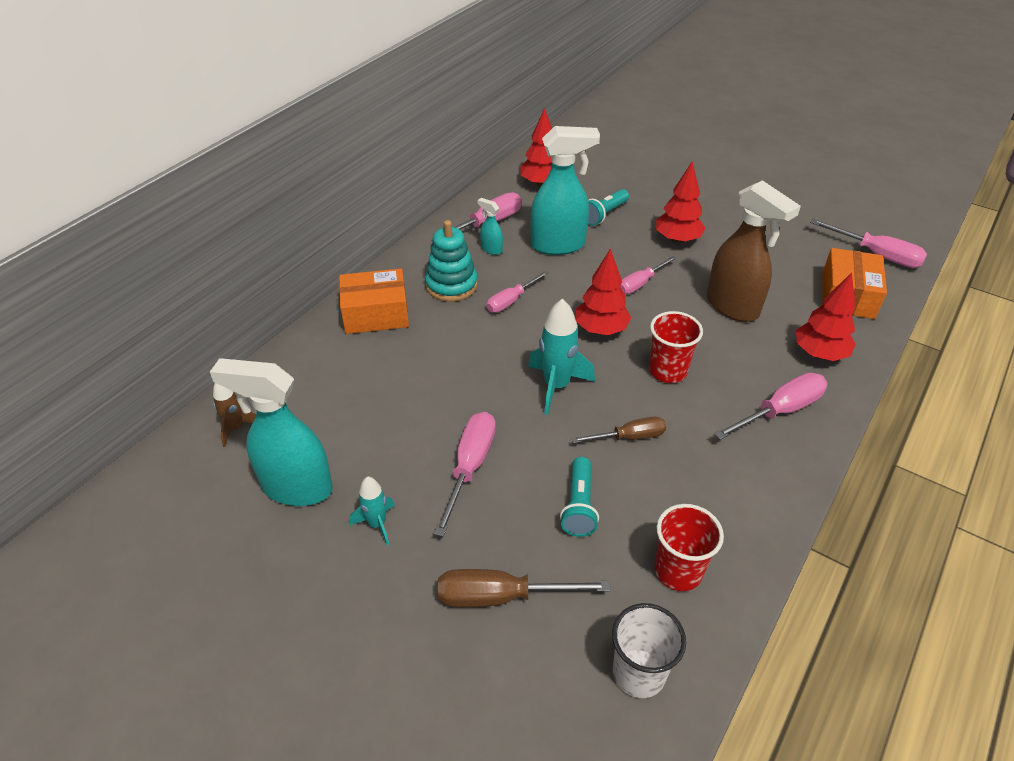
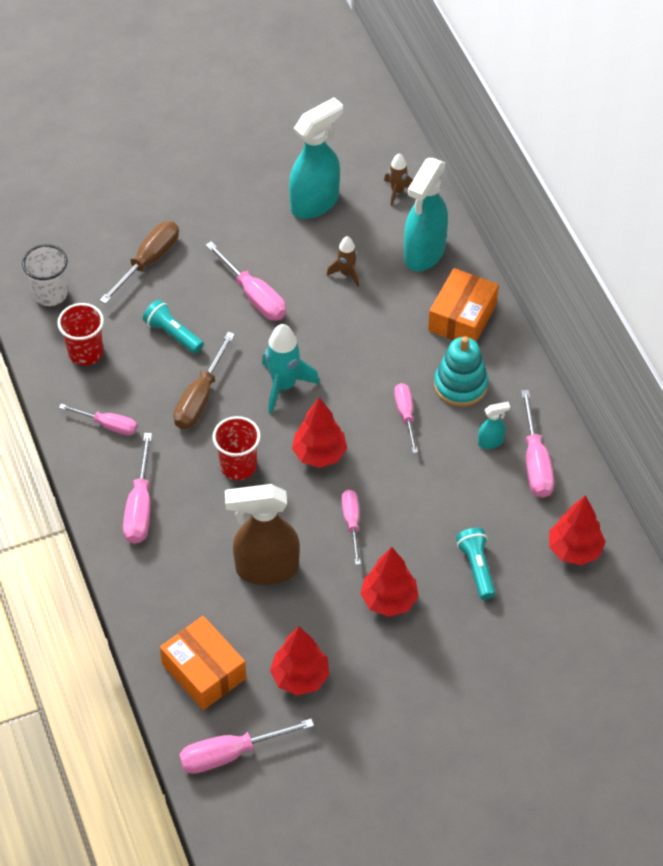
camera: 125 degrees right, 10 degrees up
turquoise rocket [350,476,395,545] -> none
turquoise spray bottle [531,126,600,255] -> turquoise spray bottle moved to [404,158,448,271]
brown screwdriver [572,417,666,443] -> brown screwdriver [174,332,235,429], size x1.50
red tree [796,273,856,361] -> red tree moved to [270,626,329,695]
none -> pink screwdriver [59,404,137,435]
none -> brown rocket [326,236,359,287]

